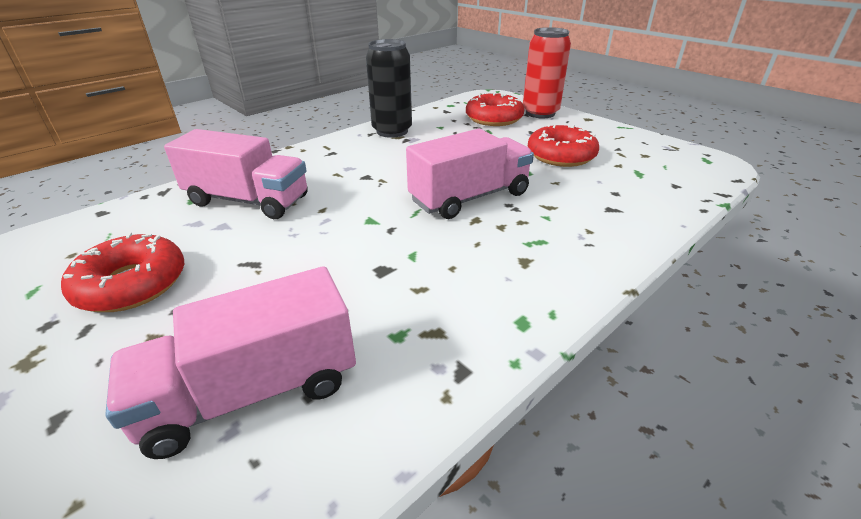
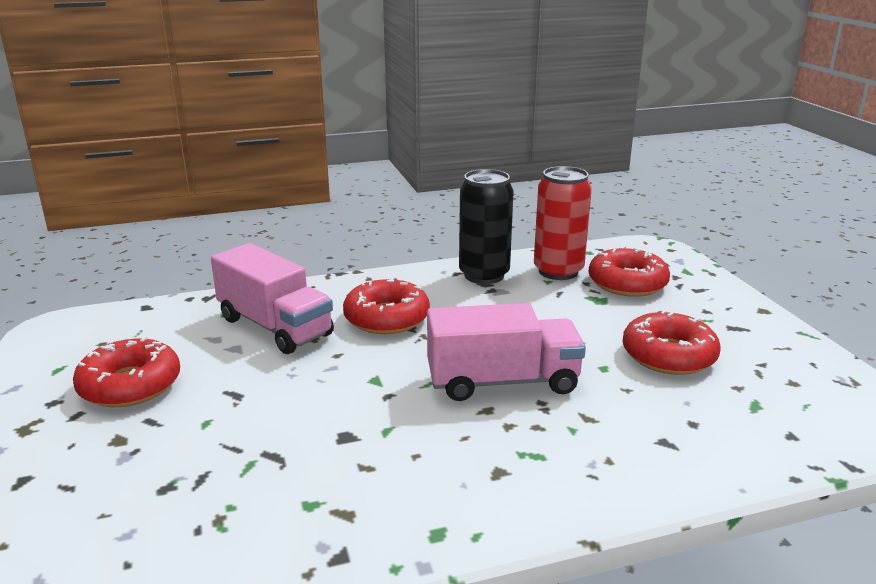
camera: 25 degrees right, 10 degrees down
pink truck [105,266,356,459] -> none
red can [523,27,571,118] -> red can moved to [534,166,592,280]
none -> red donut [343,277,430,334]

